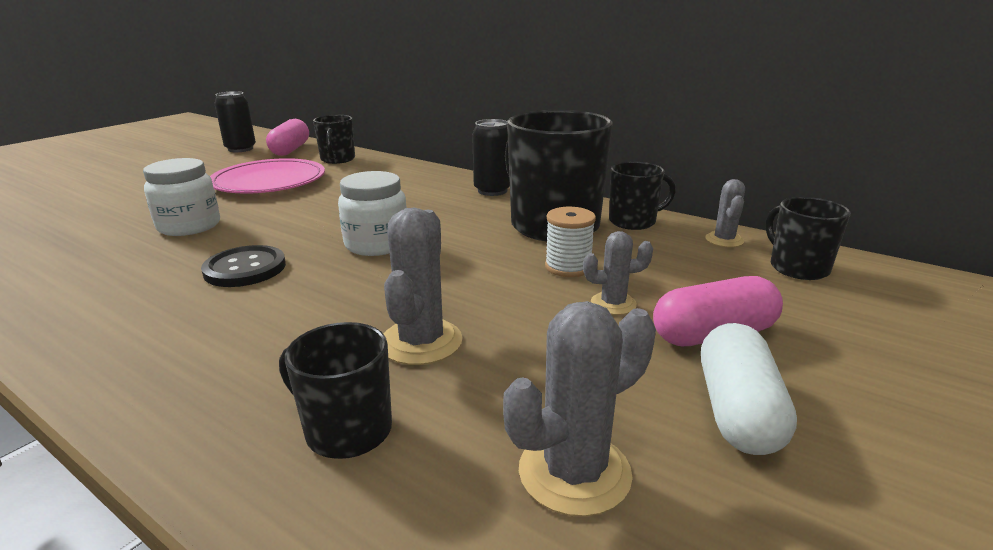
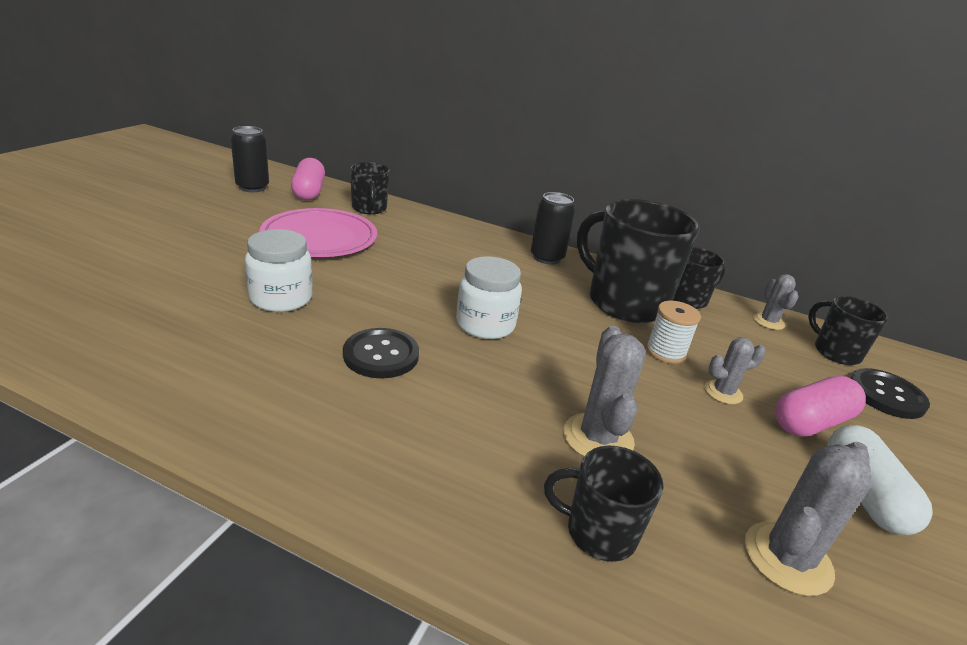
camera: 15 degrees left, 5 degrees up
none -> black button [851,368,930,419]

